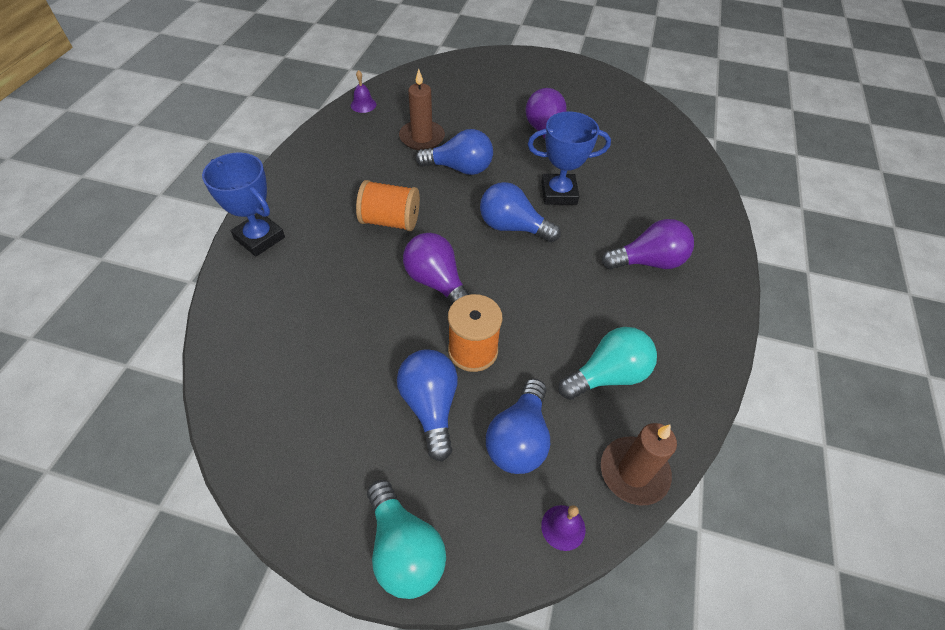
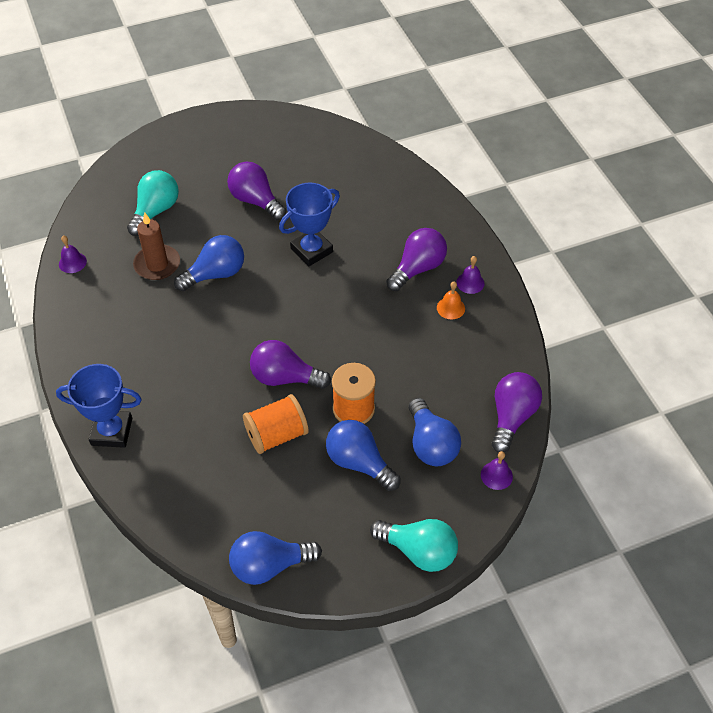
camera: 35 degrees left, 0 degrees up
orange spool [356,180,420,231] -> orange spool moved to [243,394,309,454]
blue light bulb [480,182,561,242] -> blue light bulb moved to [229,531,322,585]
turquoise light bulb [558,327,657,400] -> turquoise light bulb moved to [127,170,179,236]
brown candle [601,423,677,505] -> purple light bulb [492,372,542,453]
none -> orange bell [437,281,465,319]
none -> purple bell [457,256,485,294]

